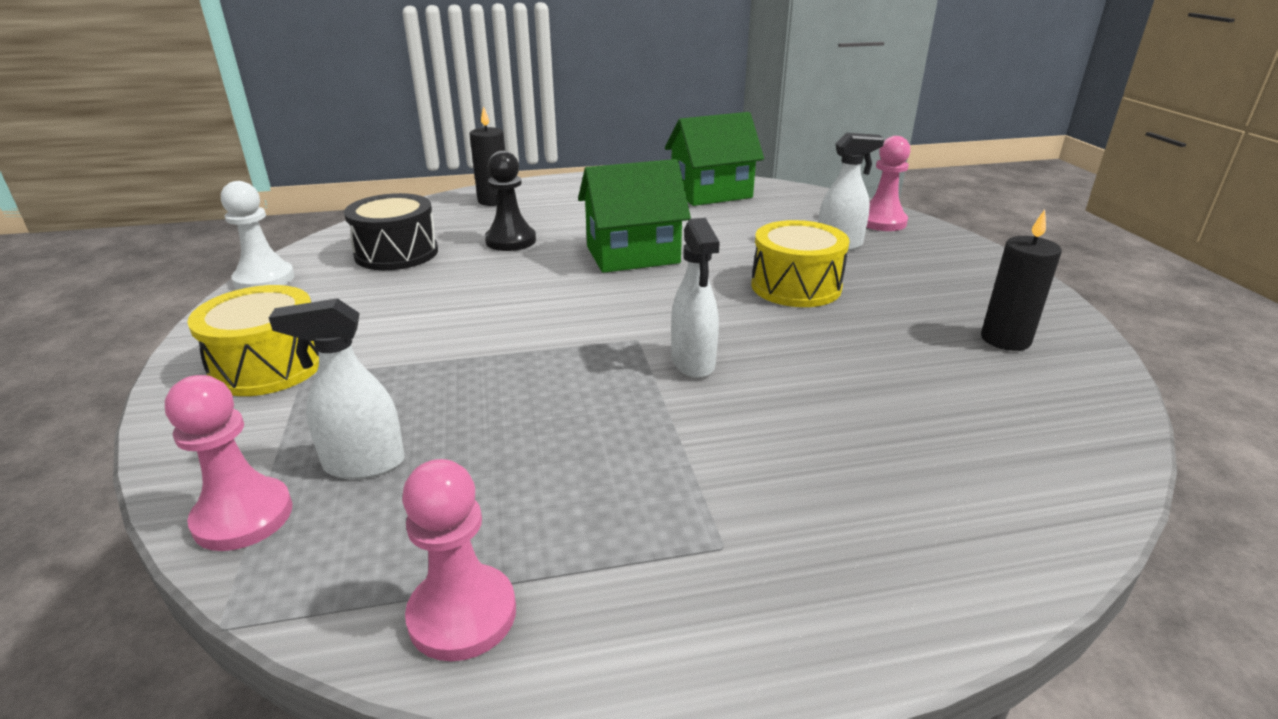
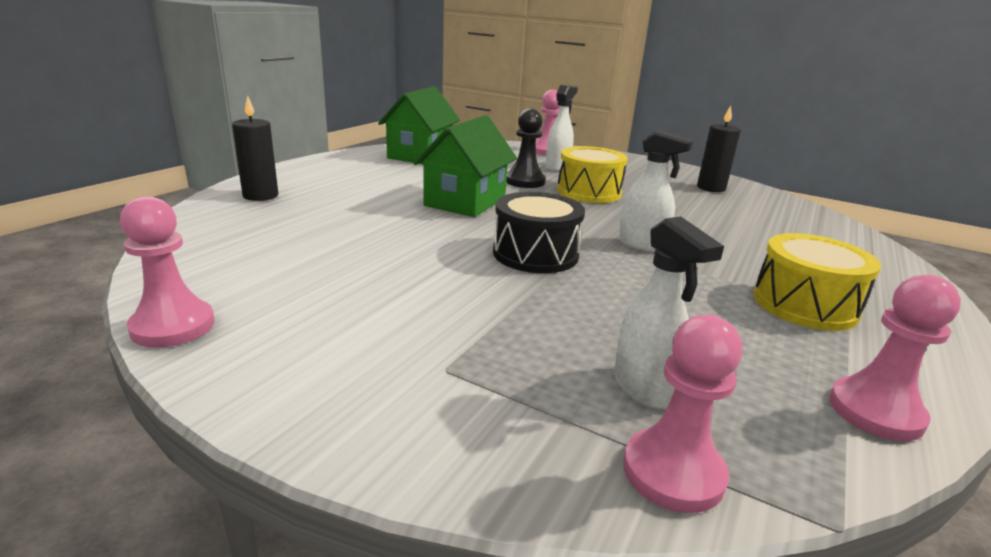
camera: 50 degrees left, 5 degrees down
yellow drum [187,285,319,396] -> yellow drum moved to [753,233,881,331]
white pawn [221,181,295,290] -> pink pawn [120,196,215,348]
white spray bottle [269,298,405,479] -> white spray bottle turned 60 degrees counterclockwise [614,217,724,409]
black drum [344,193,438,270] -> black drum moved to [493,192,585,273]
black pawn [485,151,536,251] -> black pawn moved to [506,108,546,188]

